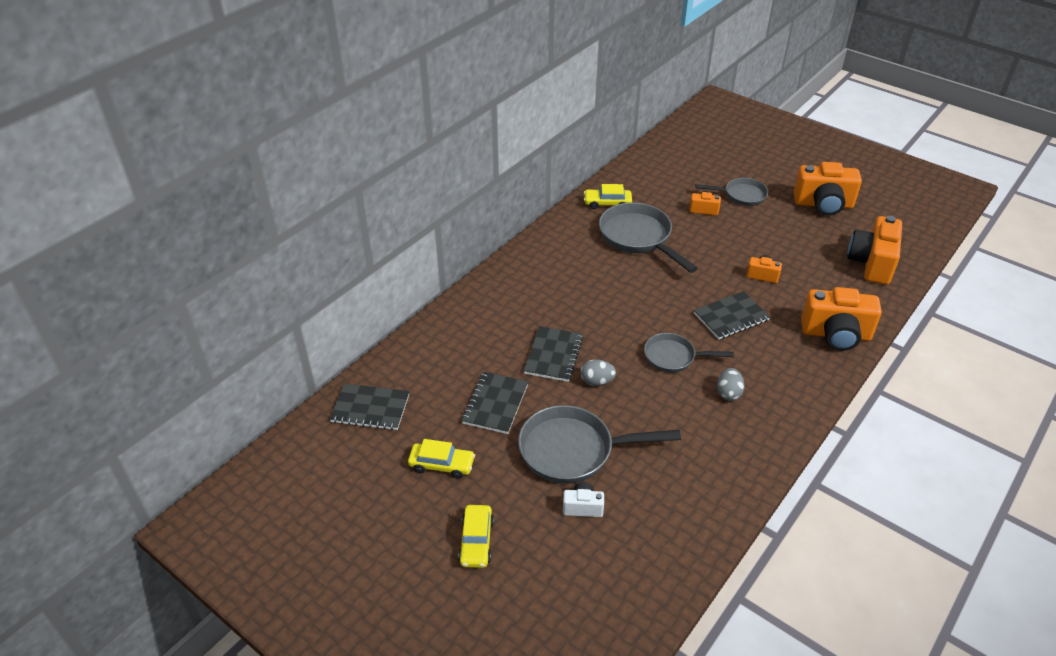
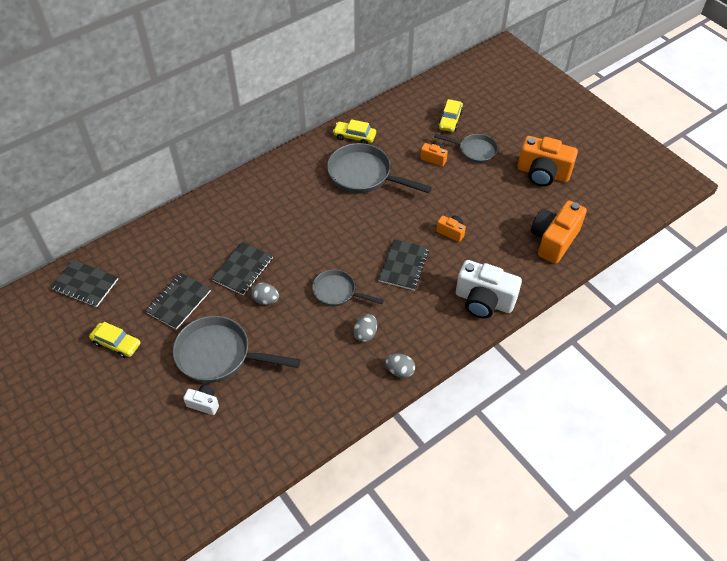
camera: 15 degrees right, 10 degrees up
yellow car [458,505,494,568] -> yellow car moved to [438,99,463,132]
grey pan [599,203,698,273] -> grey pan turned 45 degrees counterclockwise [327,143,432,193]
black notebook [694,291,770,339] -> black notebook turned 60 degrees counterclockwise [378,239,429,290]
orange camera [801,287,882,351] -> white camera [456,260,522,318]
none -> grey egg [385,354,415,378]

